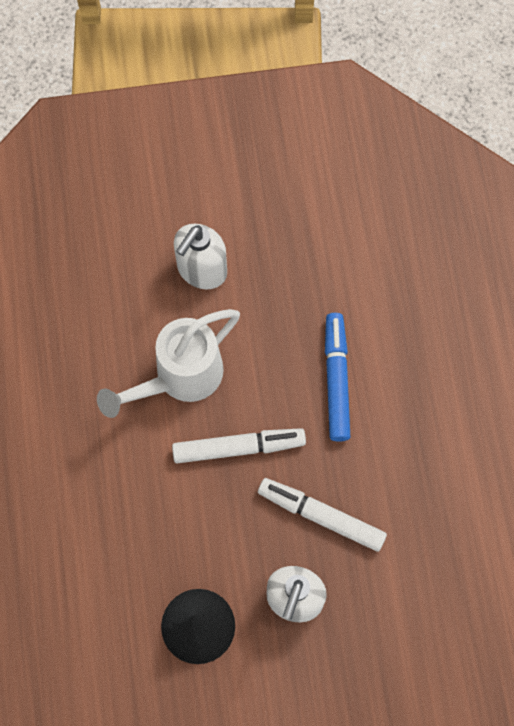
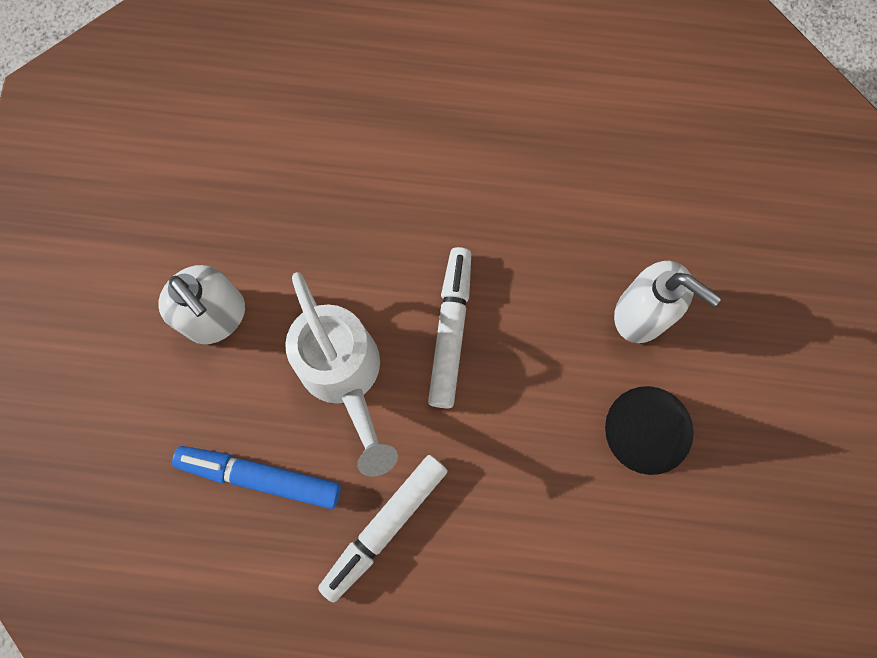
camera: 75 degrees left, 5 degrees up
white marker [258,478,387,552] -> white marker moved to [318,455,448,602]
blue marker [325,313,350,442] -> blue marker moved to [172,446,341,509]

